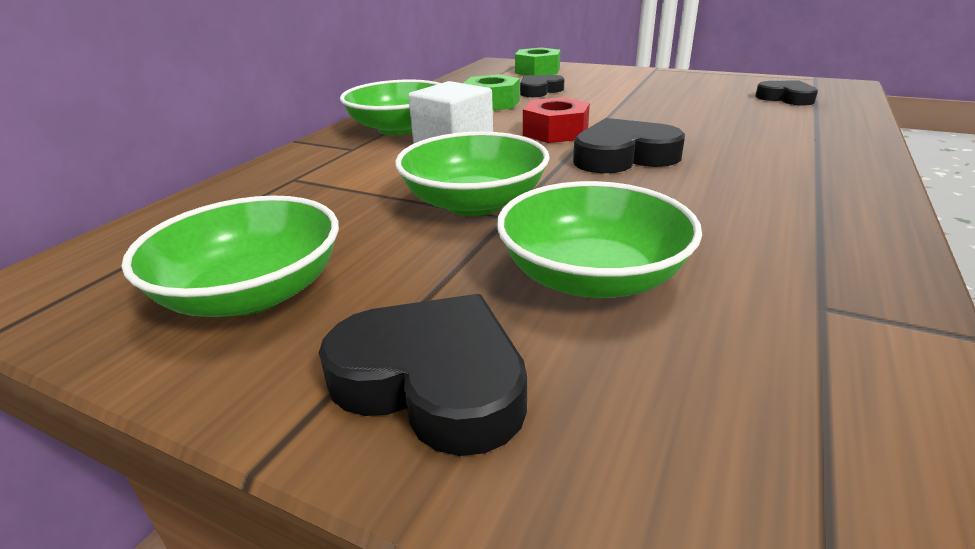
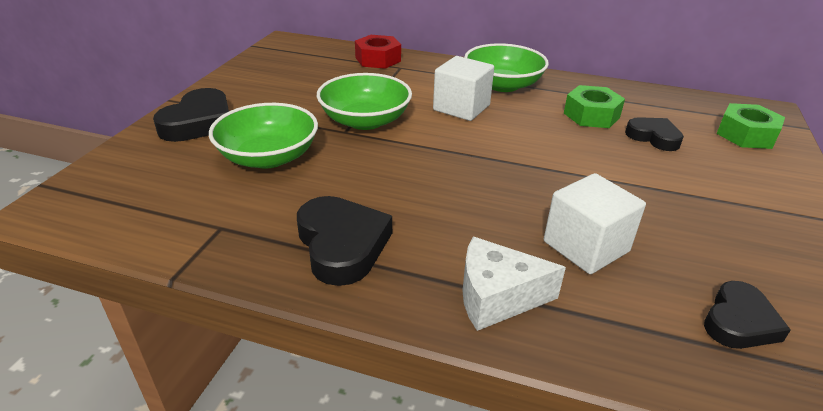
camera: 80 degrees right, 5 degrees up
green bowl [122,196,339,317] -> none
red nut [523,97,590,143] -> red nut moved to [355,35,401,69]
black heart [573,118,685,173] -> black heart moved to [297,196,392,286]
none -> white cheese [462,237,566,331]
none -> white cube [544,173,646,274]

